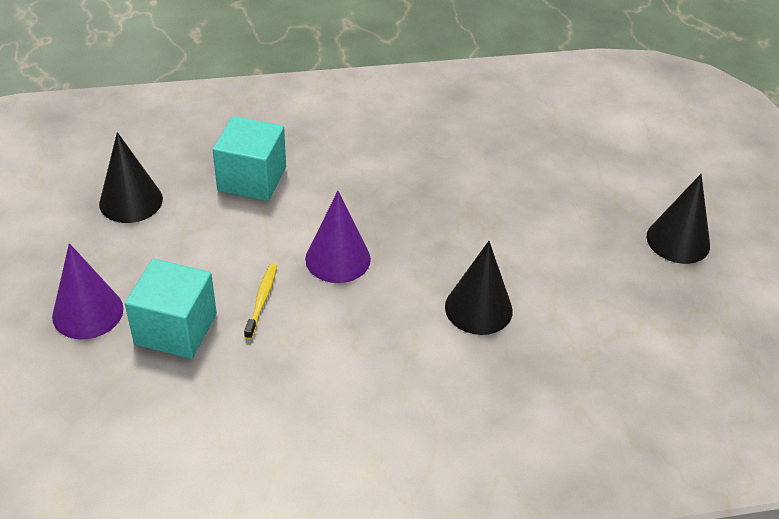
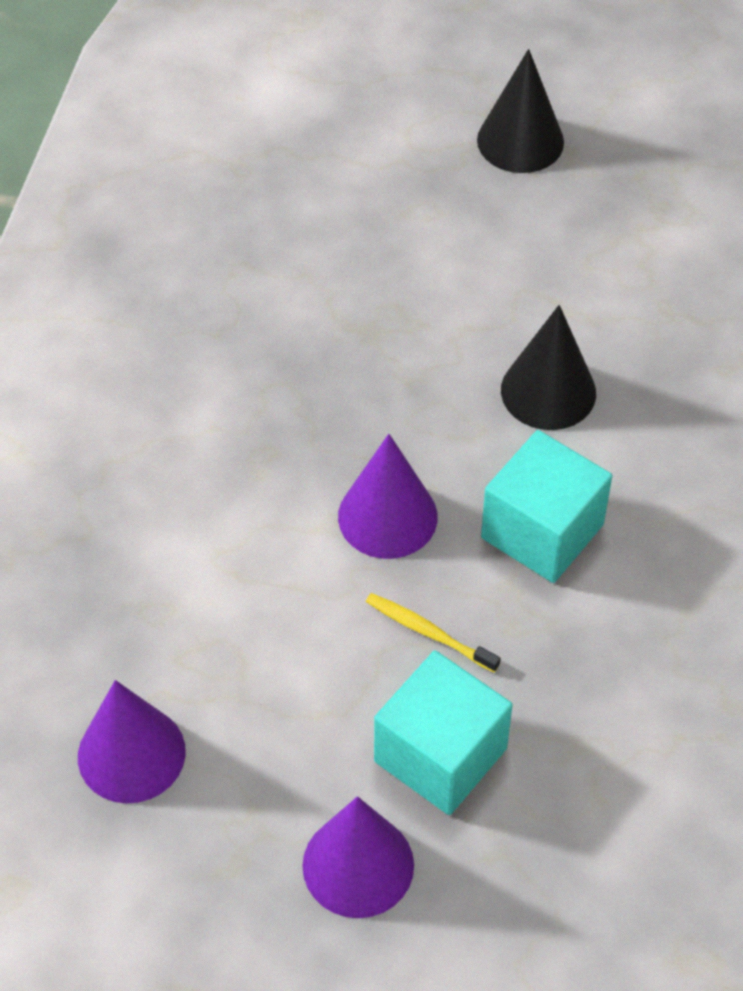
camera: 65 degrees left, 10 degrees up
black cone [99,132,163,223] -> purple cone [78,680,186,804]
turquoise cube [213,116,286,201] -> turquoise cube moved to [481,430,612,583]

